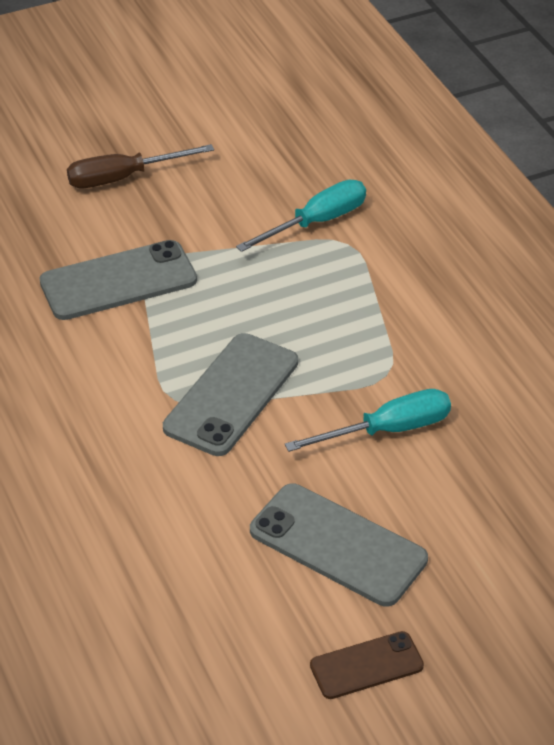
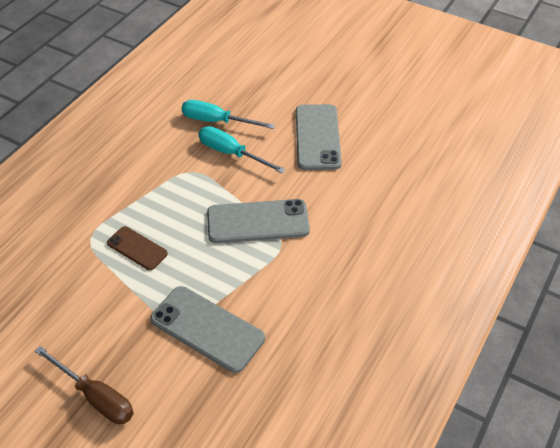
camera: 125 degrees left, 5 degrees up
turquoise screwdriver [236,180,366,252] -> turquoise screwdriver moved to [181,100,275,129]
brown phone [310,631,424,699] -> brown phone moved to [107,226,168,270]

